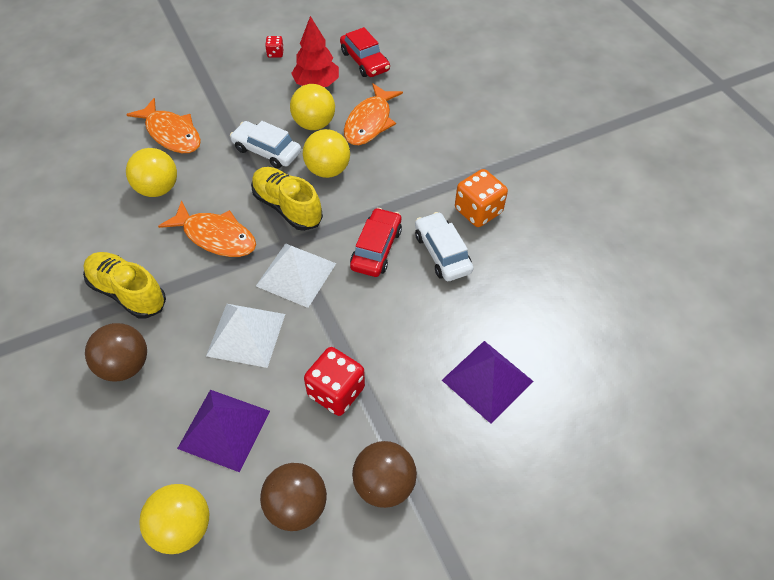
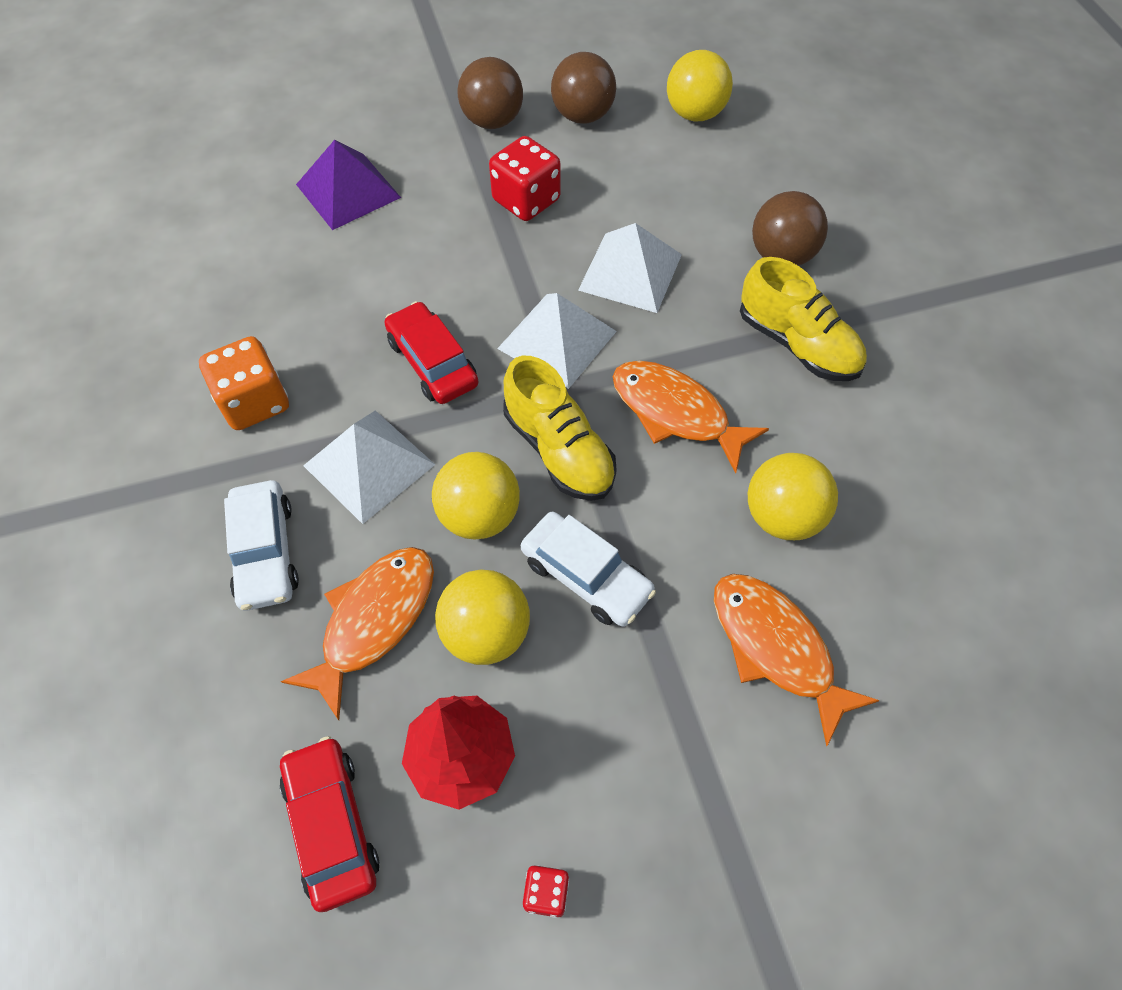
camera: 170 degrees left, 5 degrees up
purple pyramid [177,390,270,472] -> none
red car [350,208,402,277] -> red car turned 120 degrees clockwise [384,301,479,404]
white car [415,212,473,281] -> white car moved to [224,480,299,611]
none -> white pyramid [303,410,435,524]

